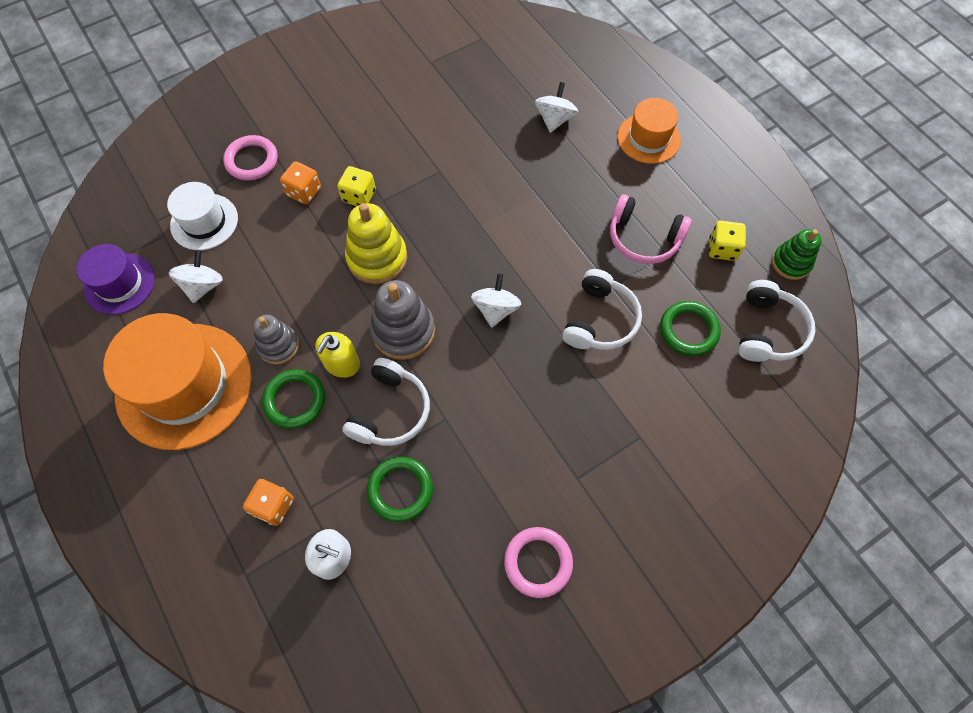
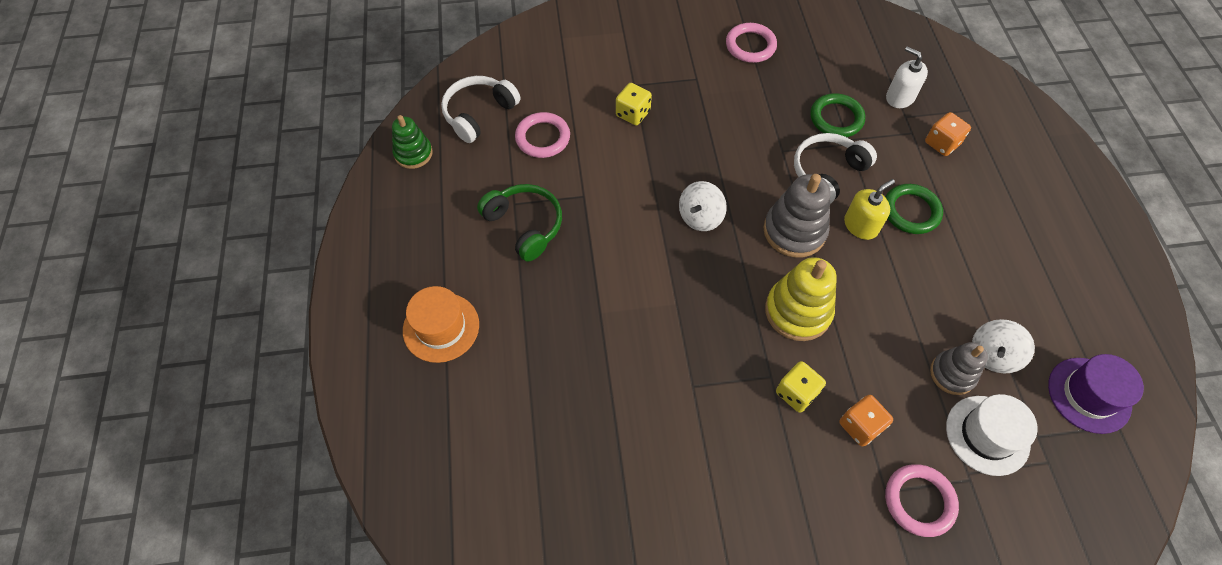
camera: 155 degrees left, 5 degrees down
orange hat [103,313,252,450] -> none
grey stacking toy [253,315,299,365] -> grey stacking toy moved to [930,342,988,395]
white spinning top [535,82,578,133] -> none
white headphones [562,269,642,350] -> none
pink headphones [610,194,692,264] -> green headphones [477,184,562,262]
green ring [660,301,721,356] -> pink ring [515,112,570,158]
yellow dice [709,221,746,261] -> yellow dice moved to [616,83,652,125]

